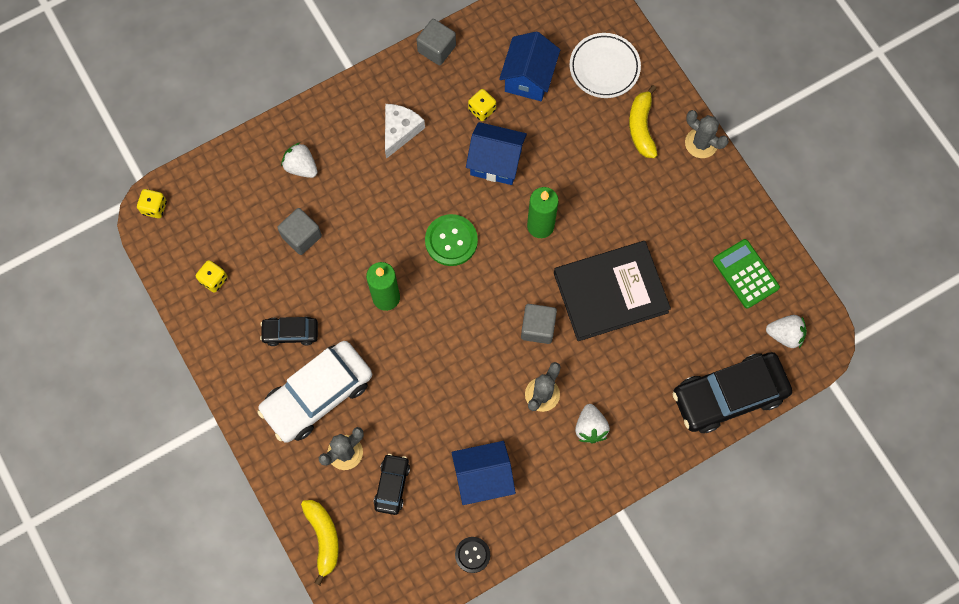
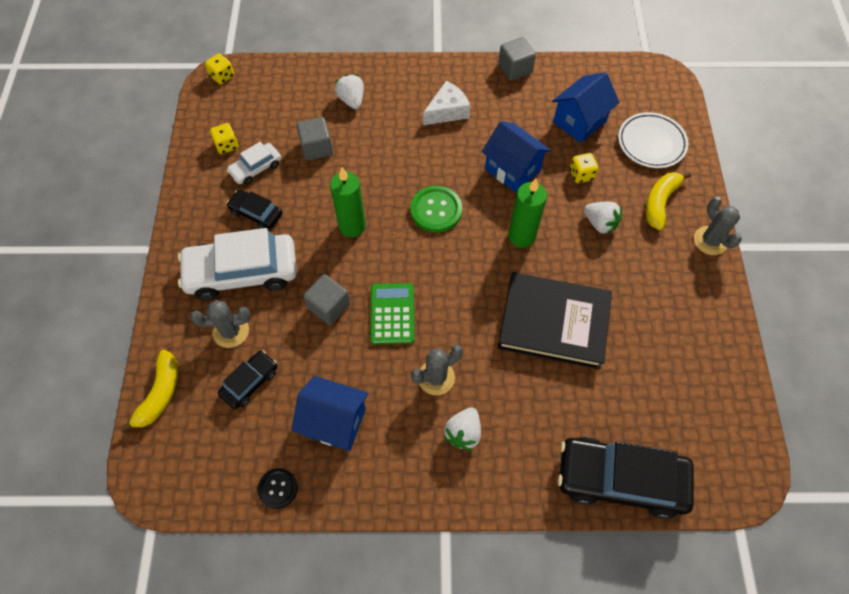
camera: 30 degrees right, 10 degrees down
yellow dice [468,89,496,121] -> yellow dice moved to [570,153,598,183]
grey cube [521,304,557,344] -> grey cube moved to [303,274,350,325]
green calculator [713,239,780,308] -> green calculator moved to [370,283,415,345]
white strawberry [766,315,807,348] -> white strawberry moved to [584,202,622,234]
none -> white car [227,142,281,185]

